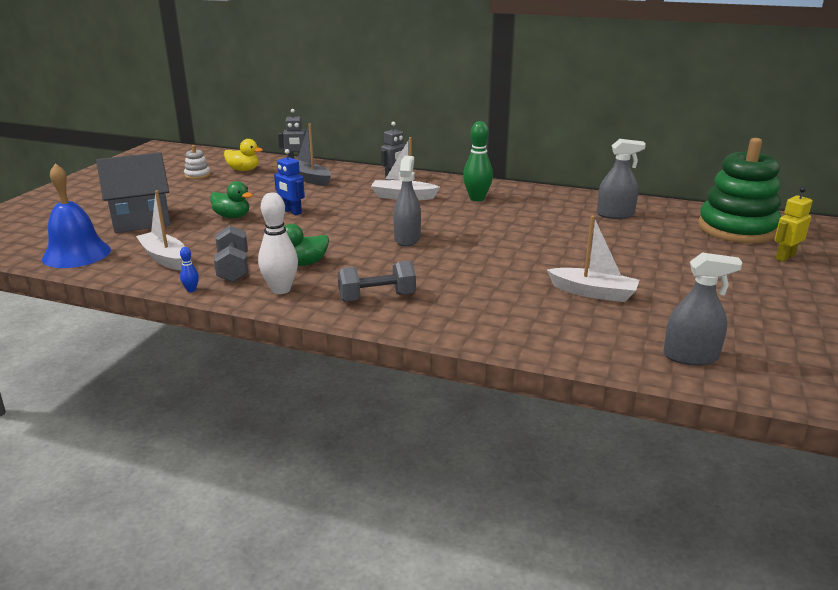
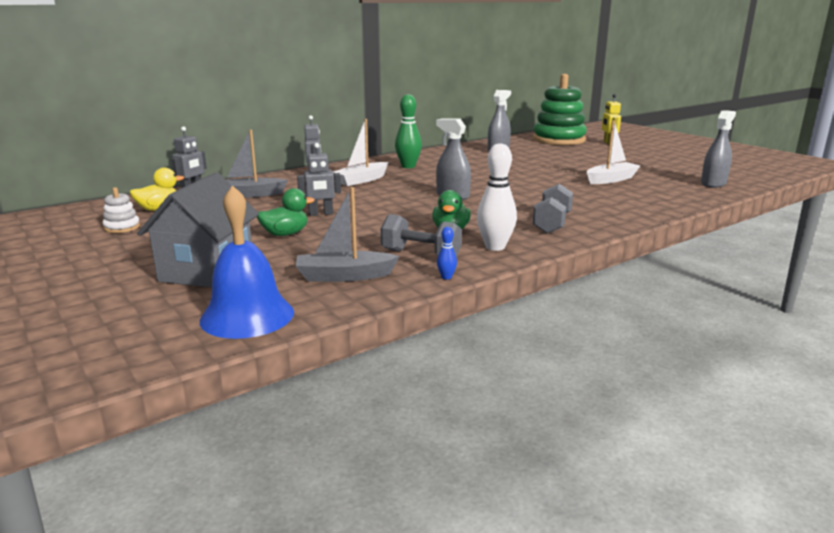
camera: 55 degrees left, 5 degrees down
white boat [136,190,185,270] -> grey boat [296,187,400,282]
blue robot [274,149,305,215] -> grey robot [297,143,341,216]

